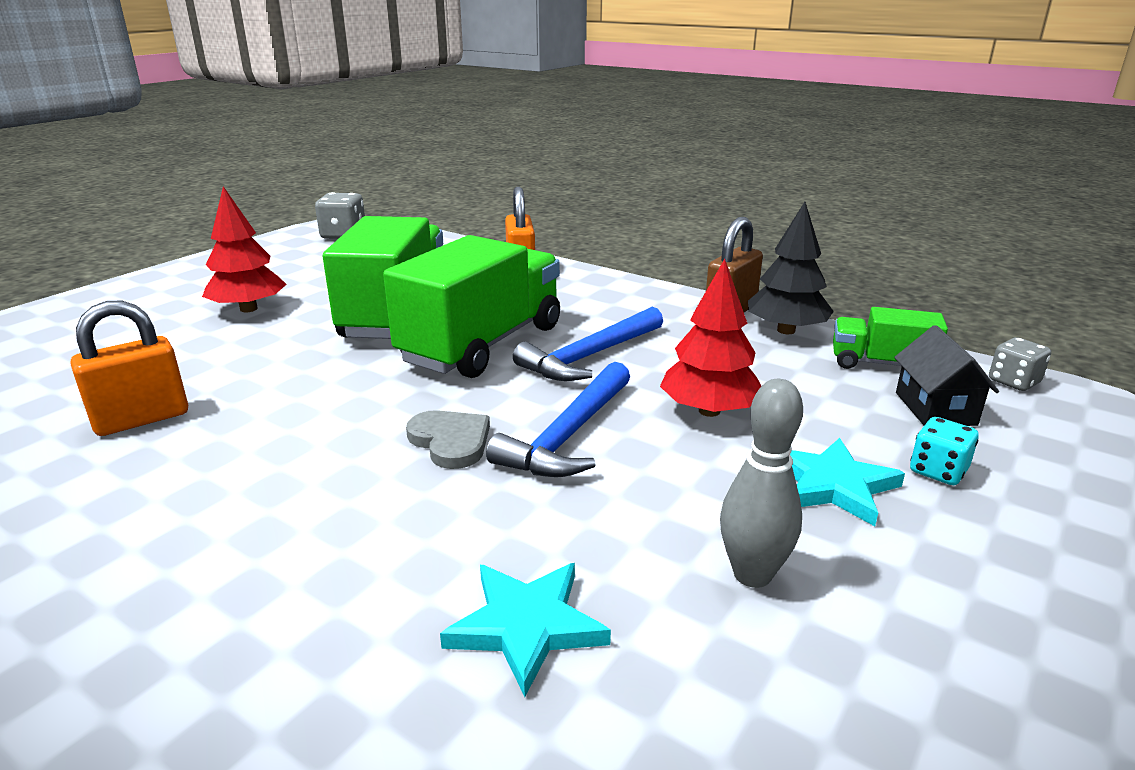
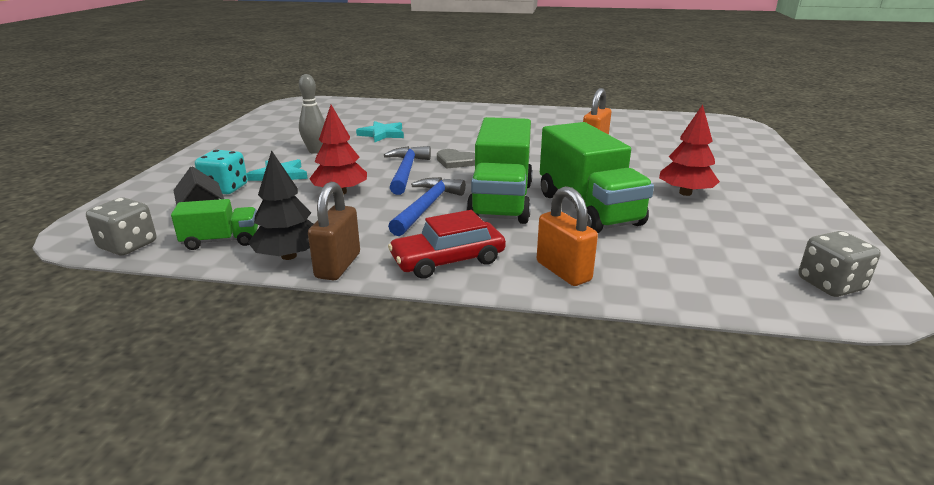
camera: 155 degrees right, 0 degrees up
turquoise dice [910,417,979,485] -> turquoise dice [195,150,248,194], size x1.51
grey dice [989,337,1051,391] -> grey dice [86,198,156,255], size x1.51
none -> red car [388,210,506,279]

